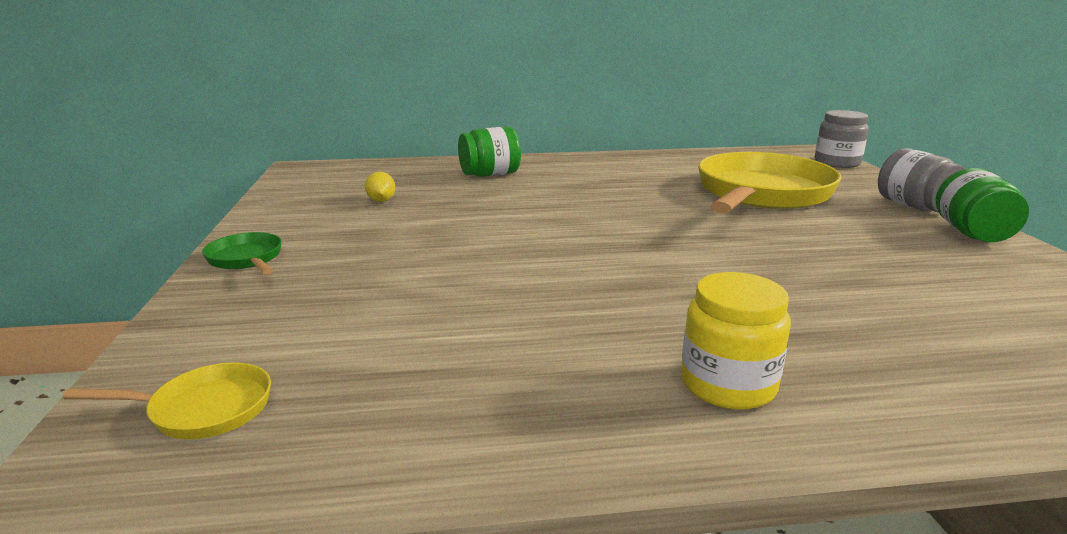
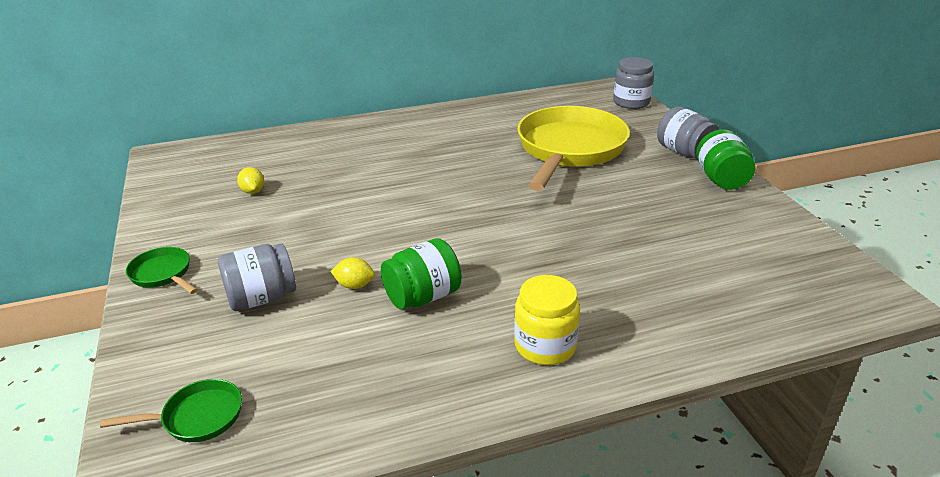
camera: 10 degrees left, 10 degrees up
yellow pan [63,363,271,439] -> green pan [100,379,242,442]
green jar [458,126,521,177] -> green jar moved to [381,238,462,310]
none -> grey jar [218,243,296,311]
none -> yellow lemon [330,257,375,289]

